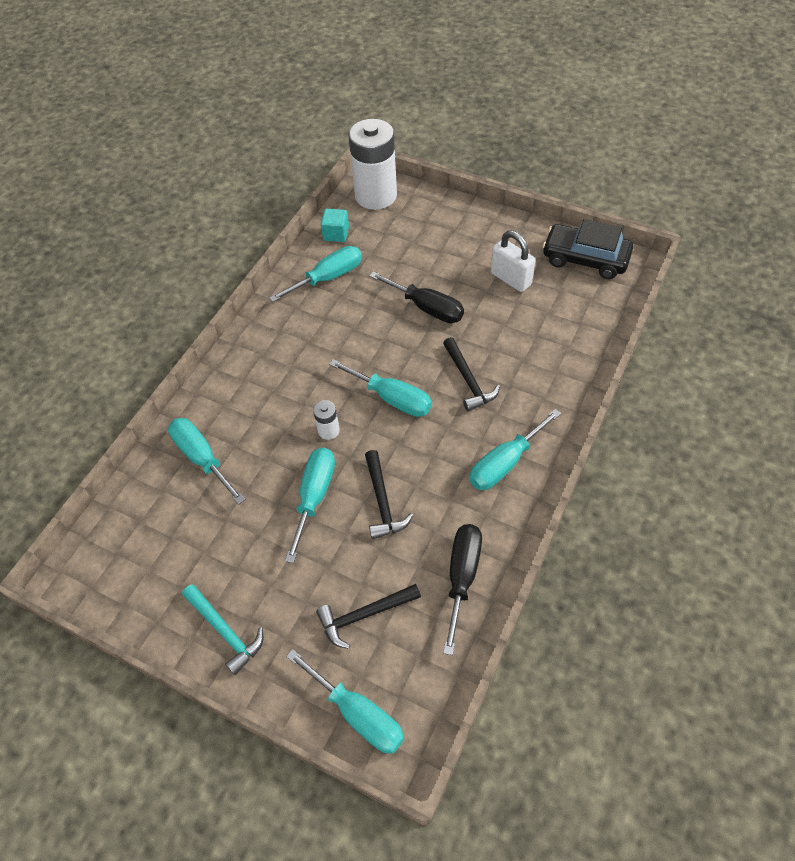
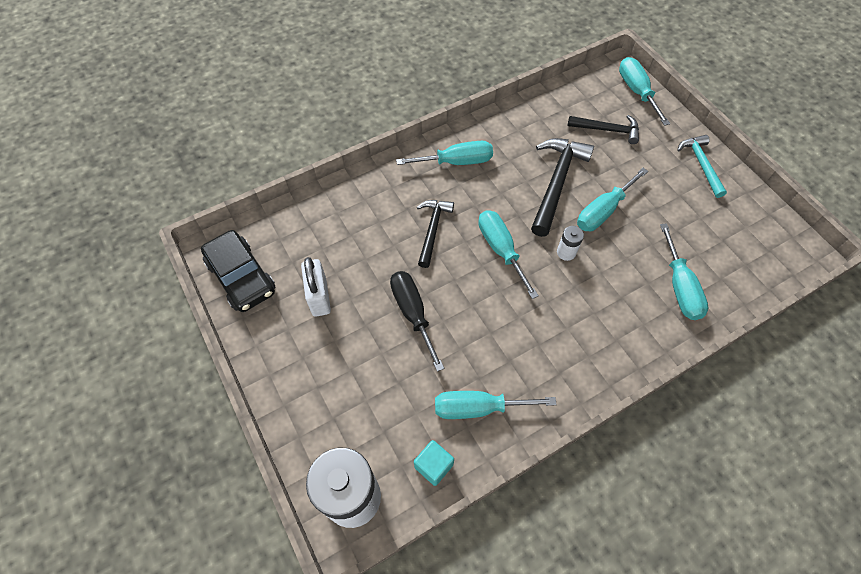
camera: 150 degrees left, 5 degrees up
black hammer [365,450,413,539] -> black hammer [531,138,594,237], size x1.59
black screwdriver [443,524,482,655] -> none

